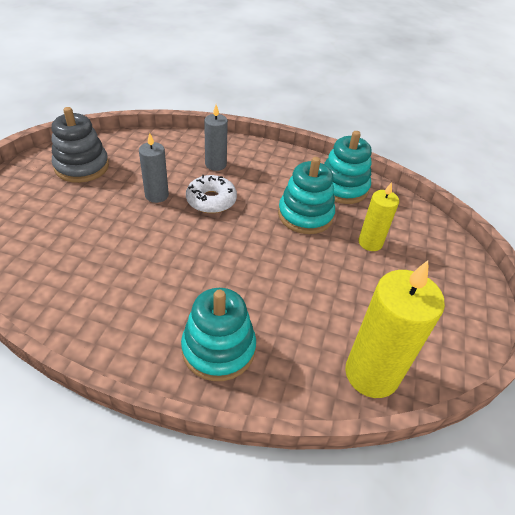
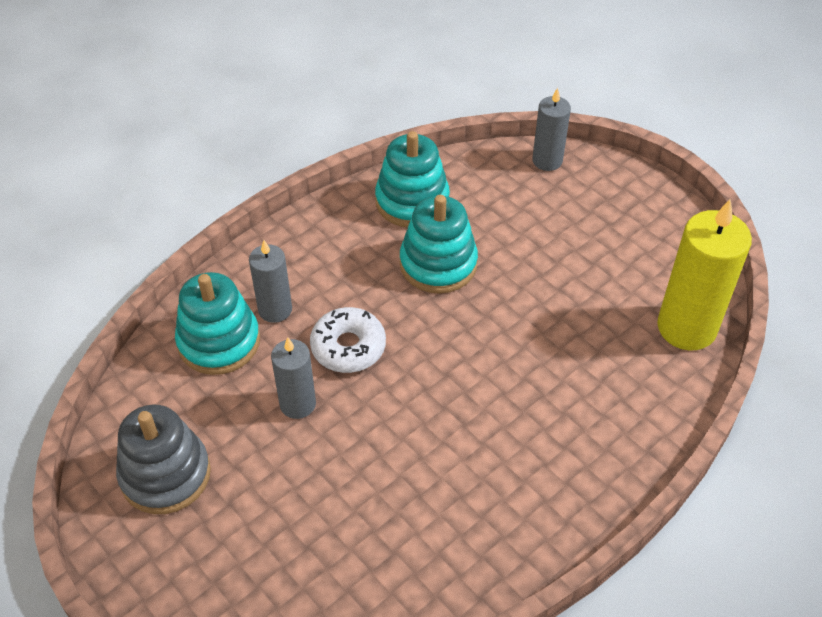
camera: 55 degrees left, 5 degrees up
turquoise stacking toy [181,288,256,381] -> turquoise stacking toy moved to [175,272,260,375]
yellow candle [359,182,399,251] -> none
none -> grey candle [532,88,571,171]

